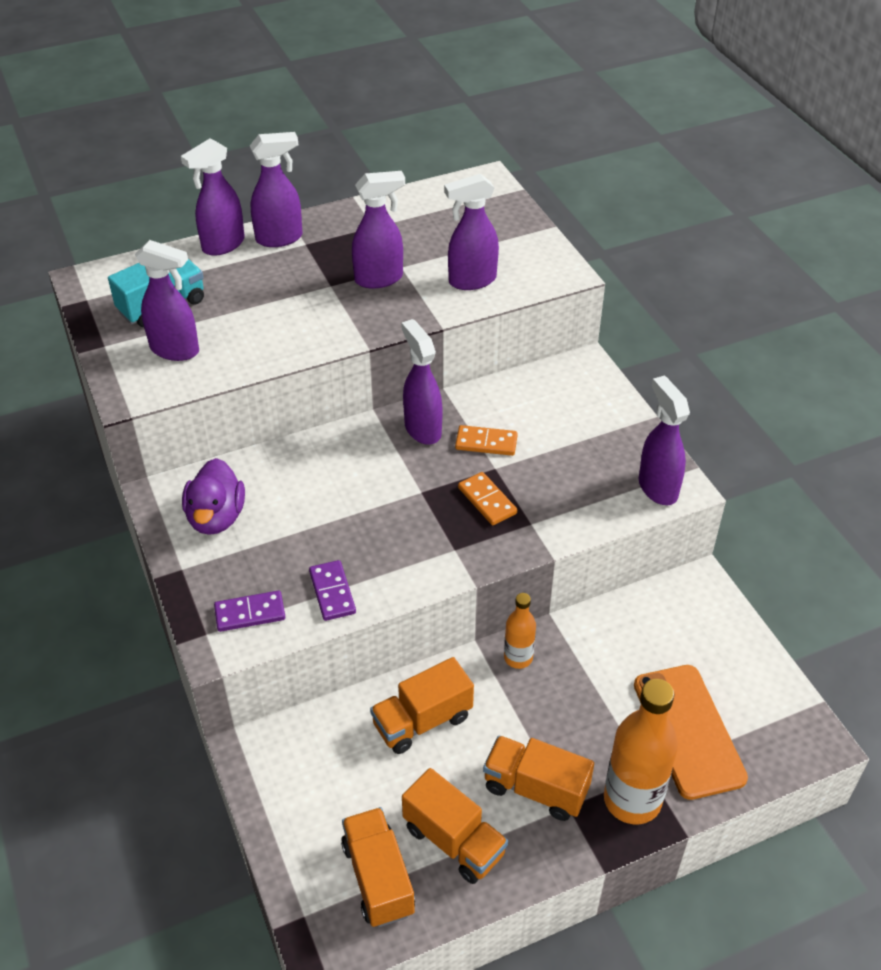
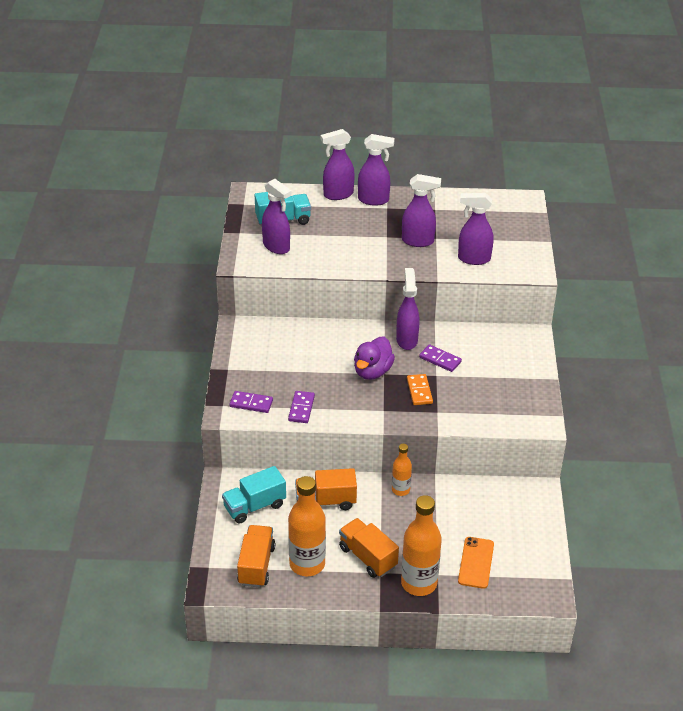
camera: 25 degrees right, 5 degrees down
purple duck [182,458,245,535] -> purple duck moved to [354,337,395,380]
orange truck [402,768,508,884] -> orange bottle [288,476,326,576]
orange domino [455,425,518,456] -> purple domino [419,344,462,372]
orange phone [634,665,748,800] -> orange phone [458,537,494,589], size x0.66
purple spray bottle [639,375,690,505] -> none
none -> turquoise truck [222,466,286,524]

